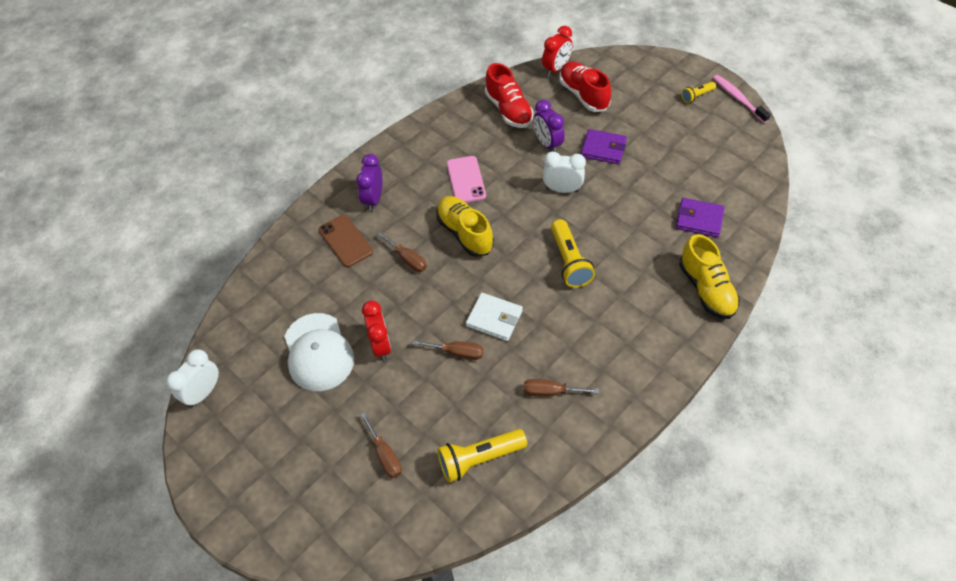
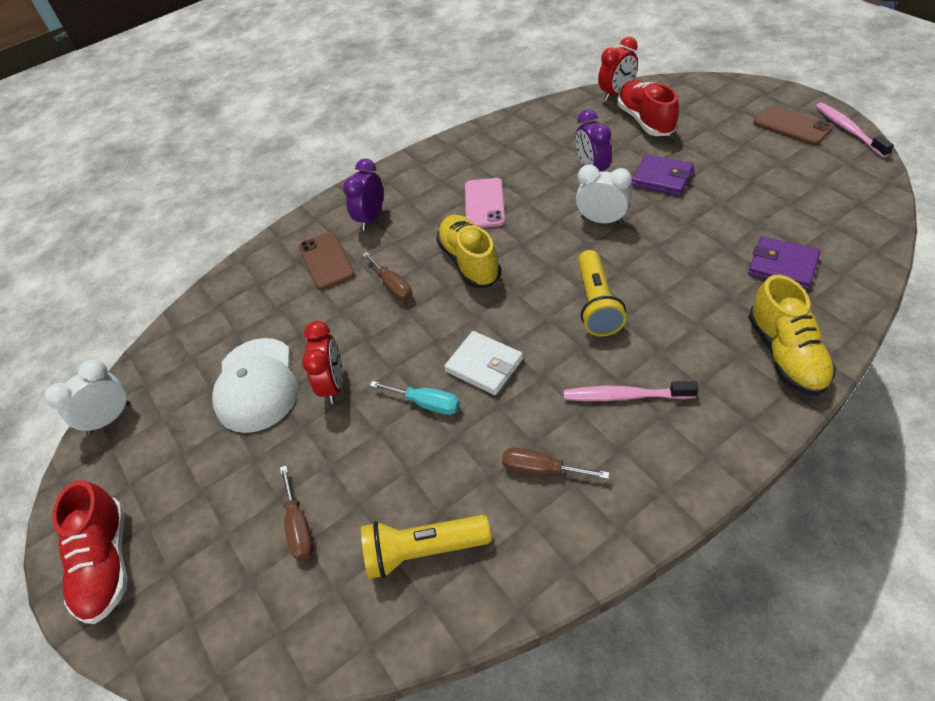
camera: 15 degrees right, 5 degrees down
brown screwdriver [412,340,484,360] -> turquoise screwdriver [370,381,460,415]
red shoe [485,63,534,128] -> red shoe moved to [52,480,127,624]
yellow flashlight [681,82,716,103] -> brown phone [753,105,833,145]
none -> pink toothbrush [564,381,698,401]

